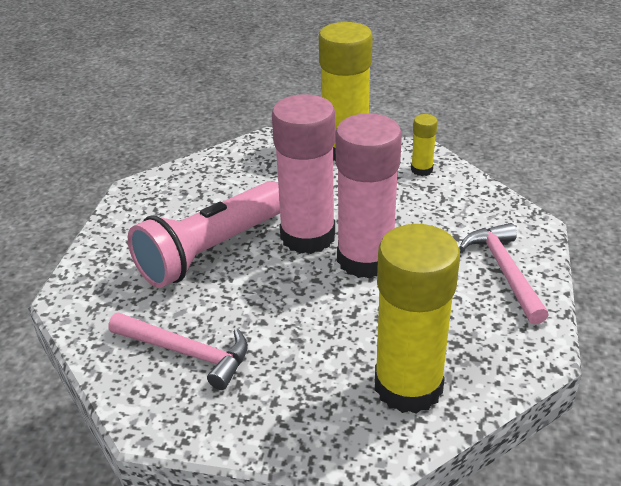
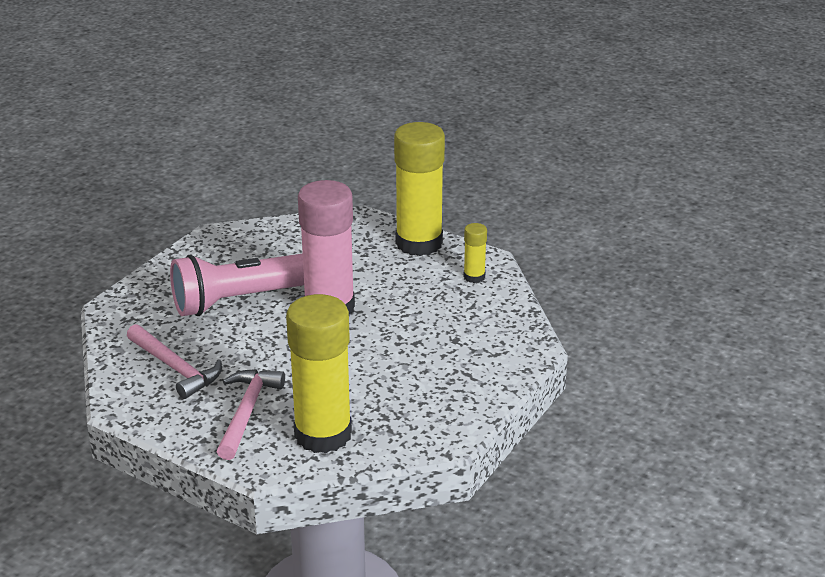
camera: 20 degrees right, 5 degrees down
pink glue stick [335,114,402,279] -> none
pink hammer [459,223,549,324] -> pink hammer moved to [217,369,285,460]

